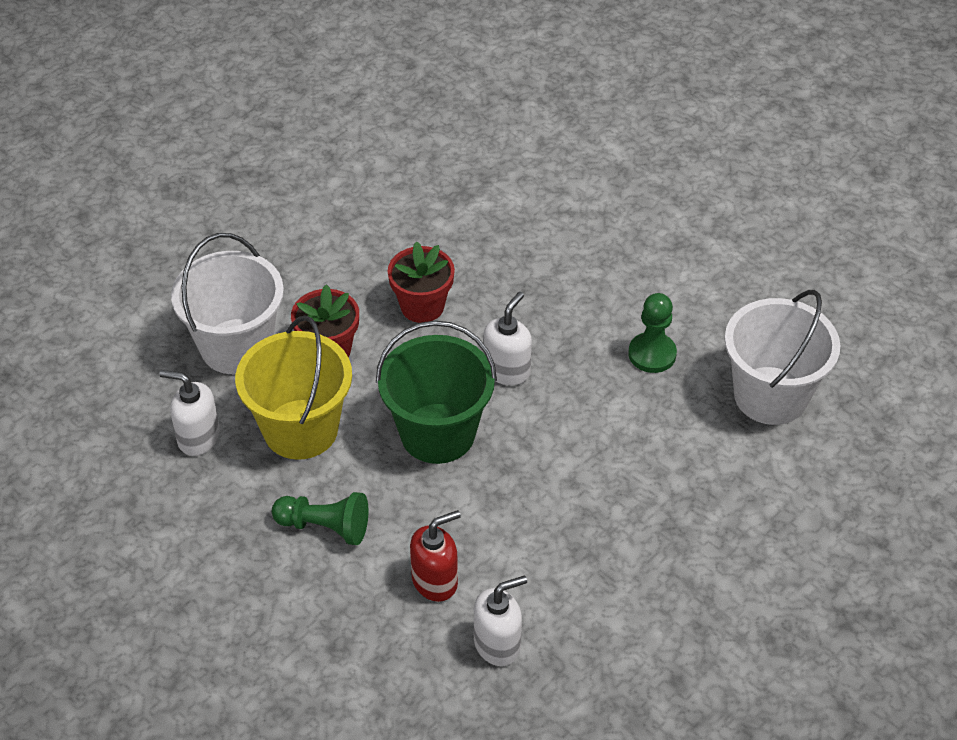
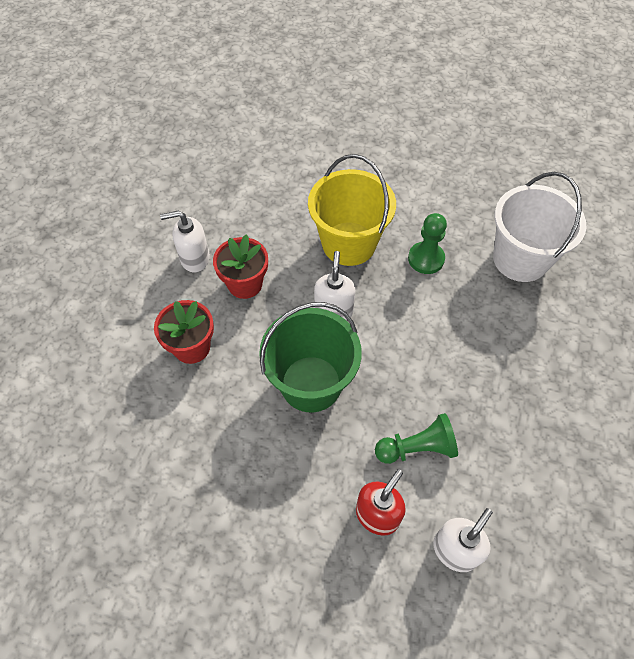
camera: 25 degrees left, 10 degrees up
white soap dispenser [160,370,220,456] -> white soap dispenser moved to [160,210,210,272]
white bucket [171,233,284,374] -> none
yellow bucket [235,315,352,460] -> yellow bucket moved to [308,154,396,266]
green pawn [272,492,368,545] -> green pawn moved to [375,413,458,464]

